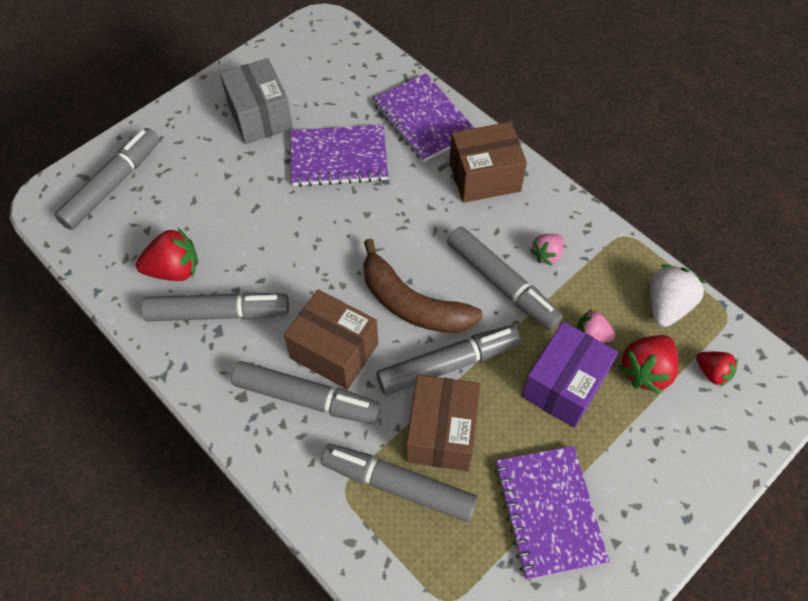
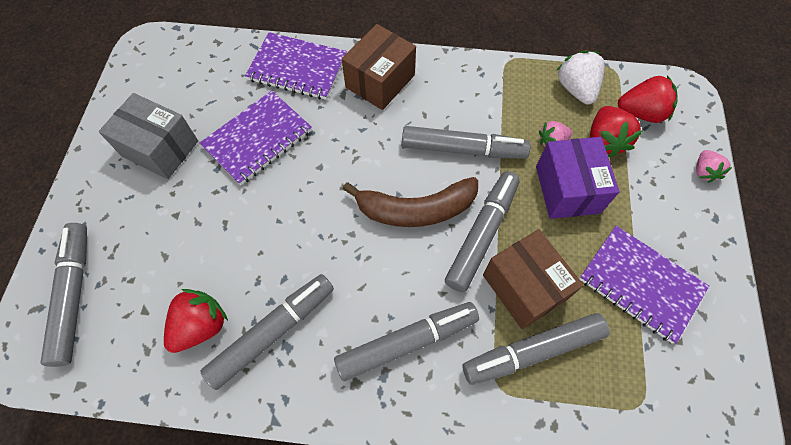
camera: 40 degrees left, 5 degrees up
brown box [284,289,378,390] -> none
pink strawberry [530,234,564,265] -> pink strawberry moved to [696,150,732,183]
red strawberry [696,352,738,387] -> red strawberry [618,75,678,123], size x1.62

